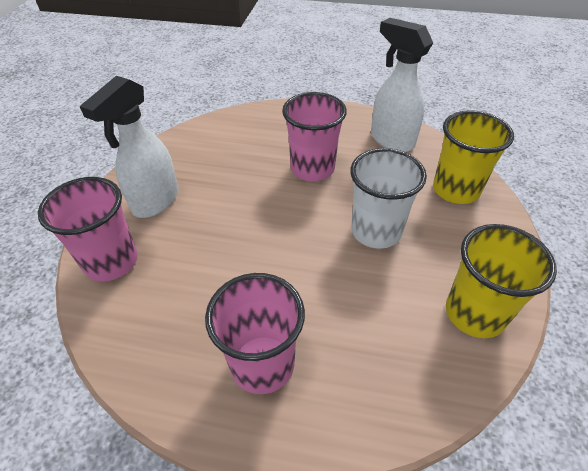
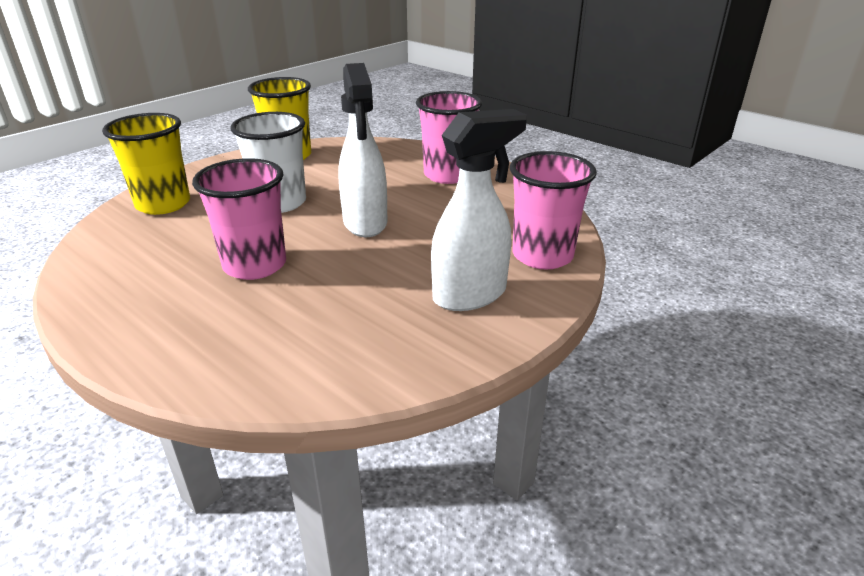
camera: 150 degrees left, 15 degrees down
white spray bottle [371,18,433,152] -> white spray bottle moved to [338,63,388,237]

